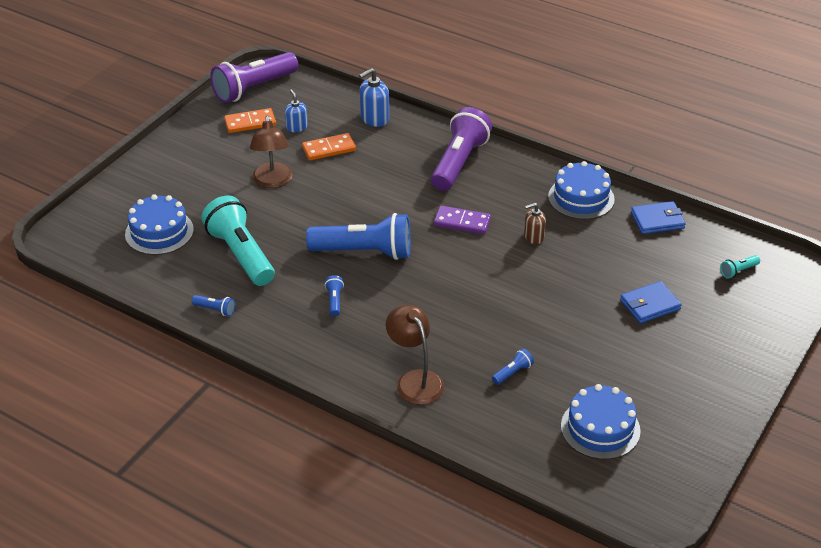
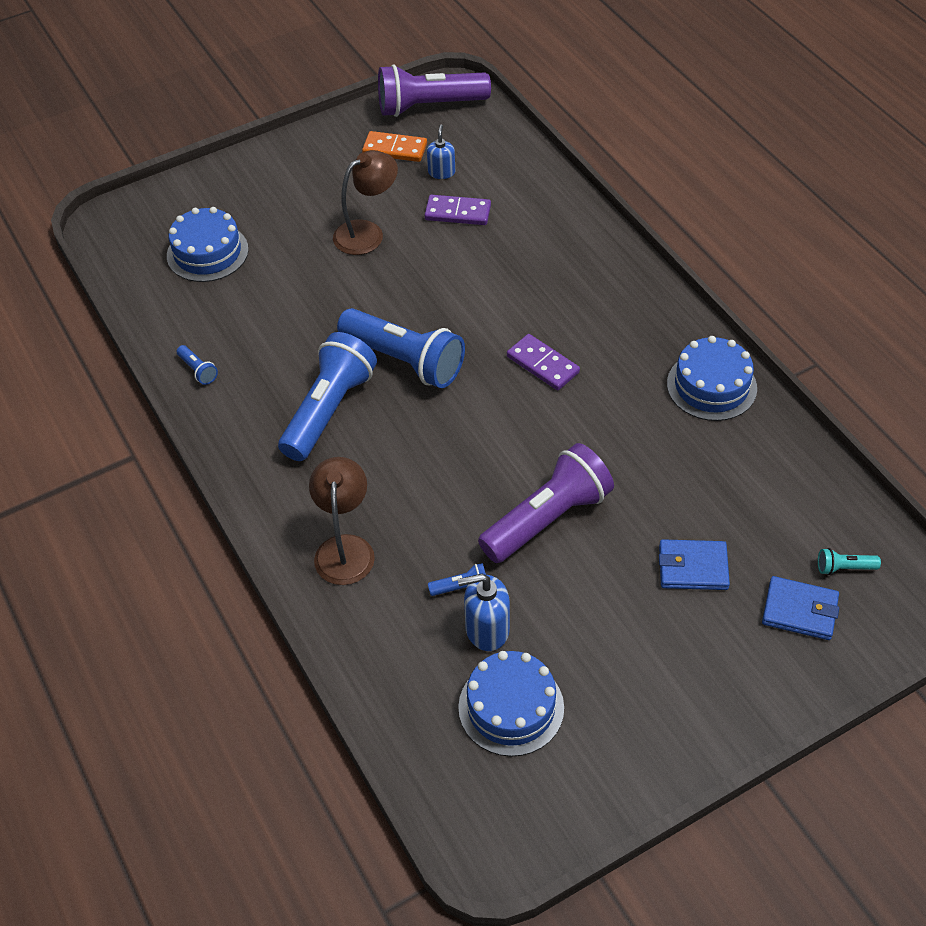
camera: 30 degrees right, 10 degrees up
turquoise flashlight [201,195,275,286] -> none
brown lamp [250,116,293,188] -> brown lamp turned 150 degrees counterclockwise [333,150,398,255]
orange domino [302,133,356,161] -> purple domino [424,195,491,225]
blue flashlight [325,275,344,316] -> blue flashlight [278,332,377,461], size x2.48
blue soap dispenser [359,68,389,127] -> blue soap dispenser moved to [458,574,510,651]
purple flashlight [431,107,492,191] -> purple flashlight moved to [478,443,614,563]
brown soap dispenser [524,203,546,244] -> none
blue wallet [631,201,686,234] -> blue wallet moved to [762,576,839,640]

